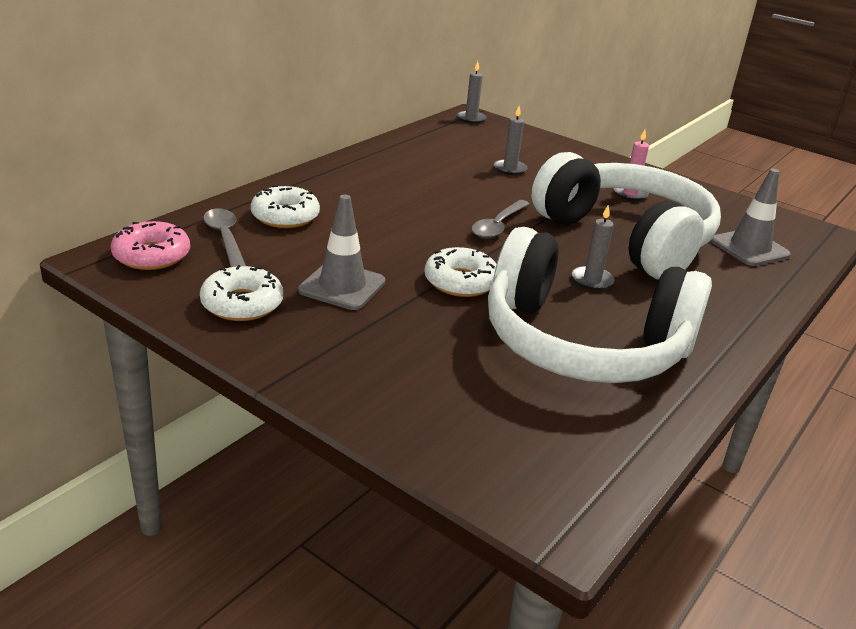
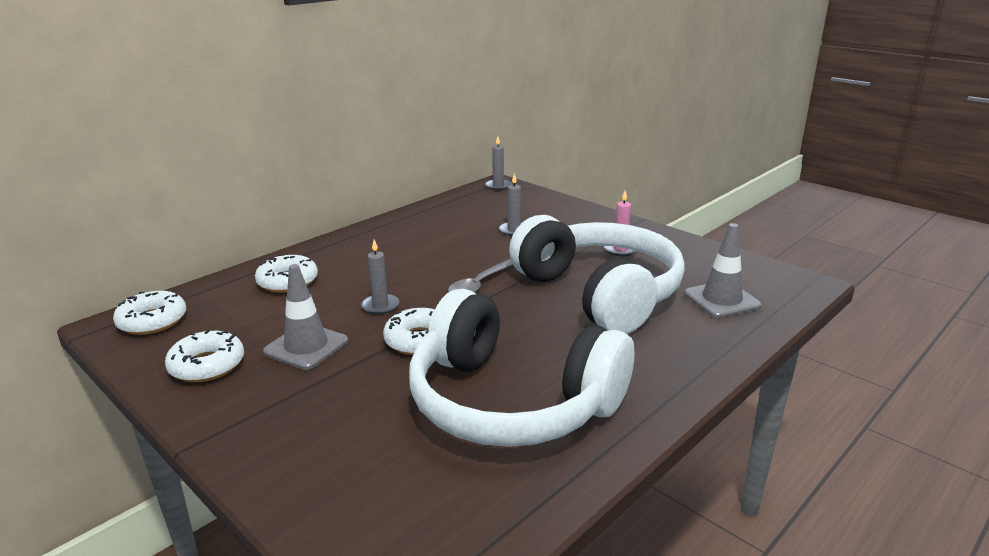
camera: 10 degrees right, 5 degrees down
pink donut [111,221,190,270] -> white donut [113,291,186,335]
grey spoon [203,208,246,267] -> none
grey candle [572,205,615,290] -> grey candle moved to [361,239,399,315]

